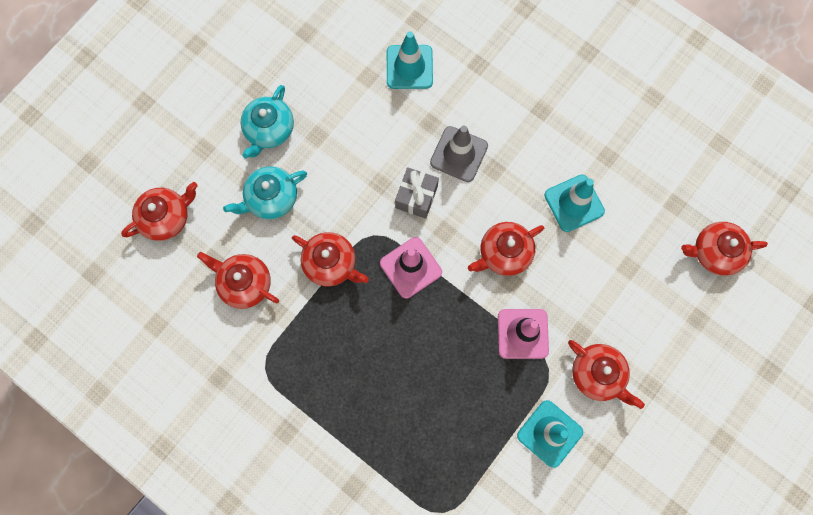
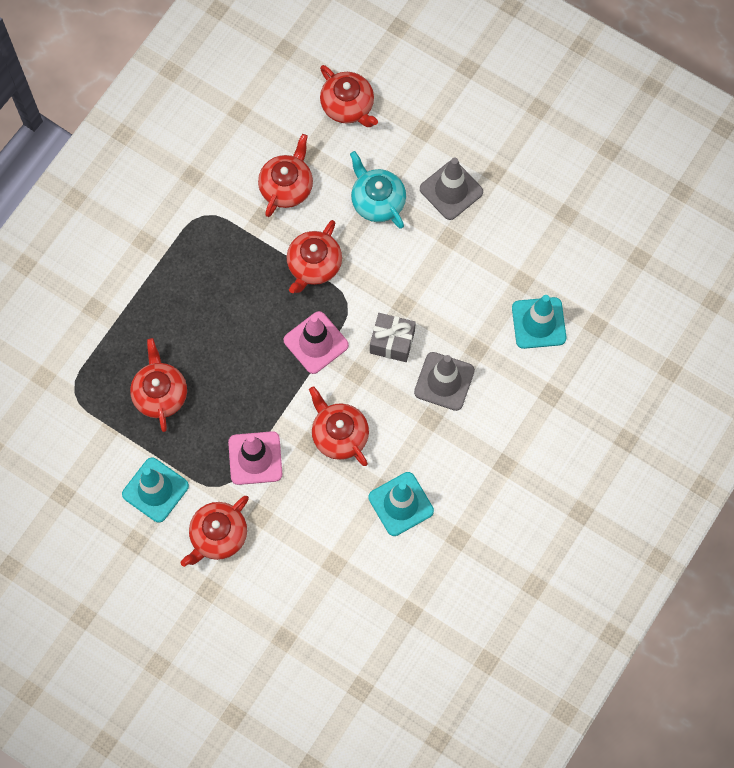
camera: 85 degrees right, 5 degrees down
turquoise teapot [240,85,294,158] -> grey traffic cone [420,158,483,220]
red teapot [681,222,768,276] -> red teapot moved to [130,338,187,432]

